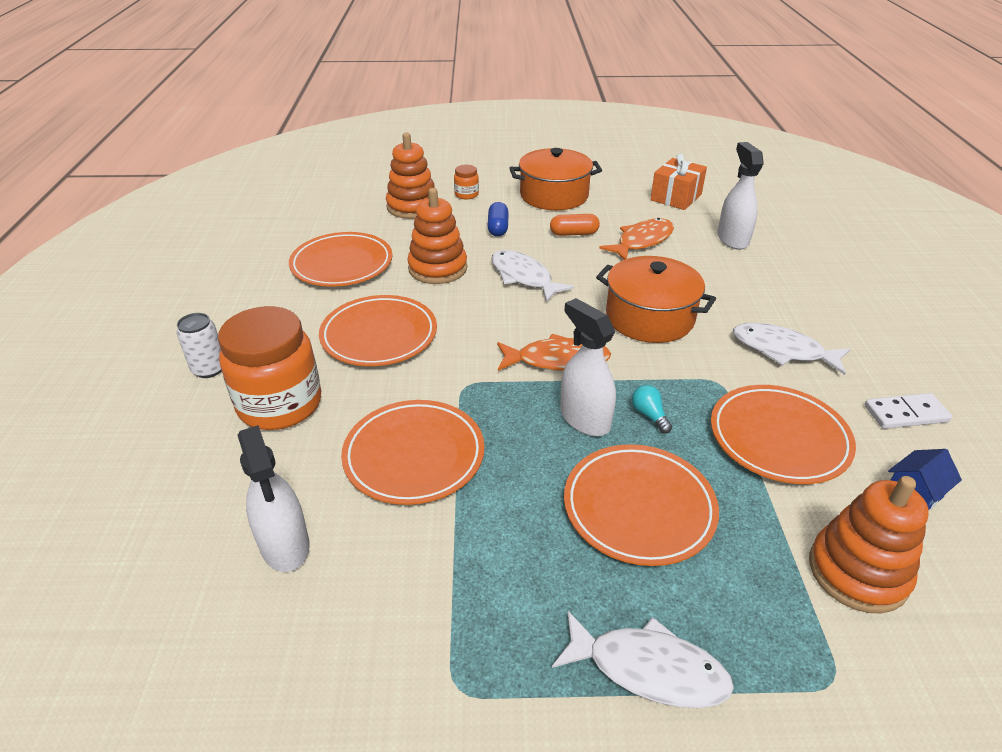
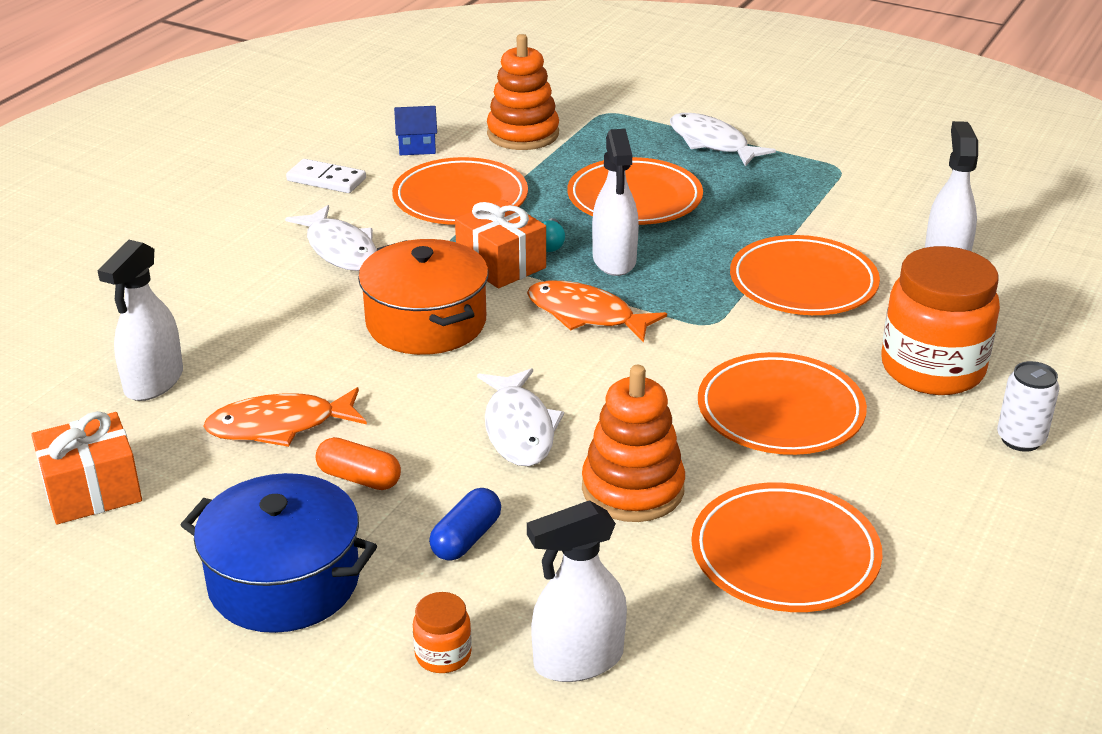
camera: 150 degrees left, 5 degrees down
orange stacking toy [386,133,435,219] -> white spray bottle [527,500,627,682]
orange pot [509,148,602,210] -> blue pot [181,473,377,633]
none -> orange gift [455,200,546,288]

